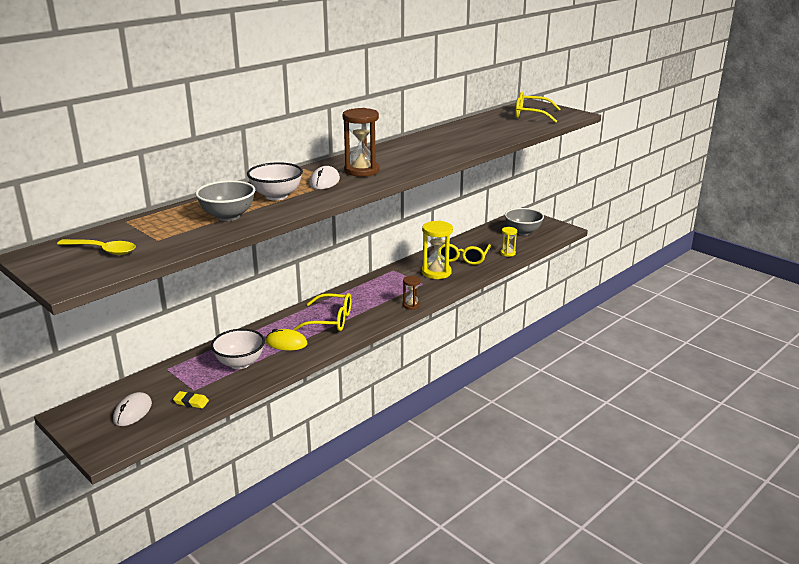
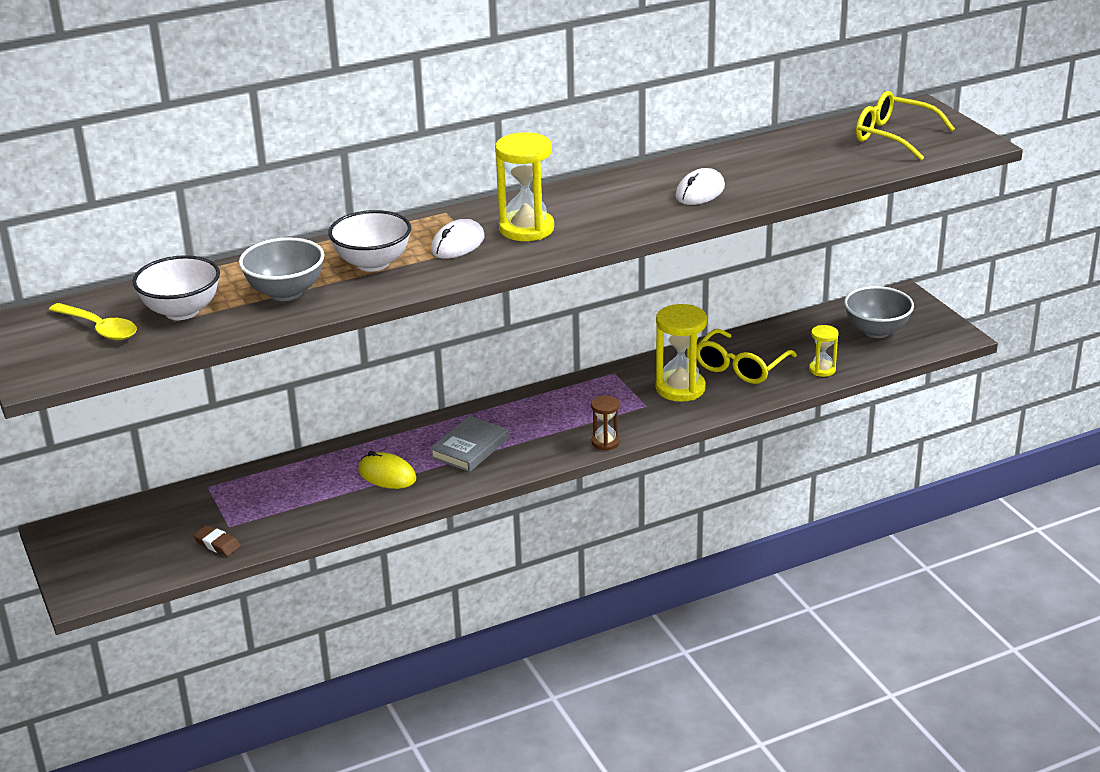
camera: 20 degrees right, 5 degrees up
white mouse [113,392,152,426] -> white mouse moved to [675,168,725,205]
yellow eraser [173,391,209,408] -> brown eraser [193,525,241,556]
white bowl [211,329,265,369] -> white bowl moved to [132,255,220,320]
yellow glasses [293,293,351,331] -> grey book [429,416,509,472]
brown hourglass [343,108,379,177] -> yellow hourglass [495,132,554,241]

